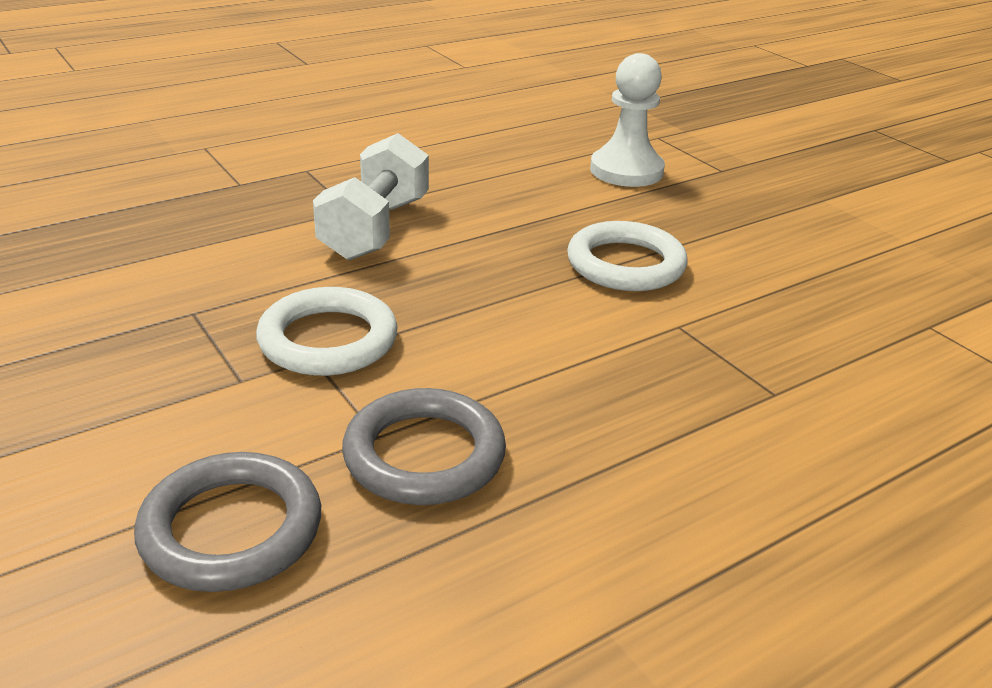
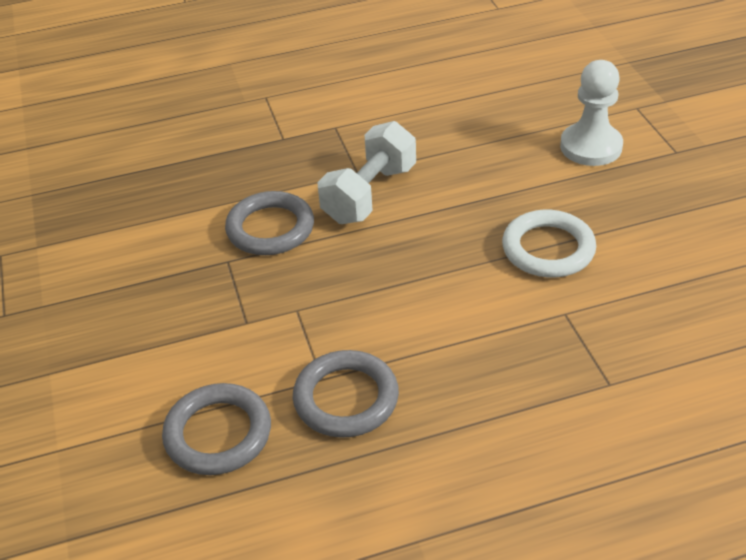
camera: 20 degrees right, 10 degrees up
white ring [256,287,398,376] -> none
none -> grey ring [225,191,314,255]

